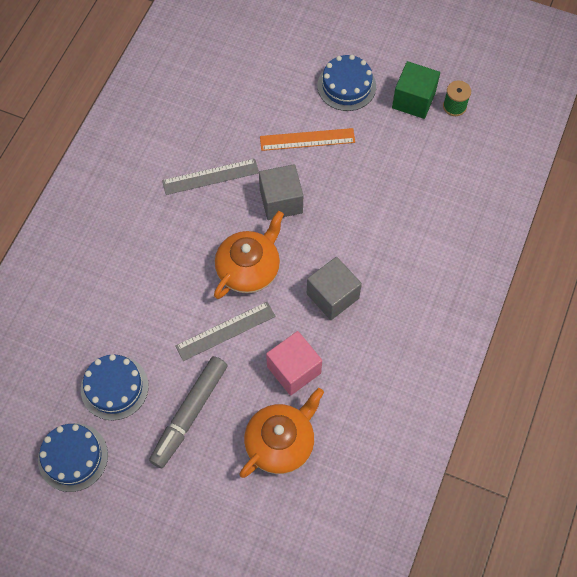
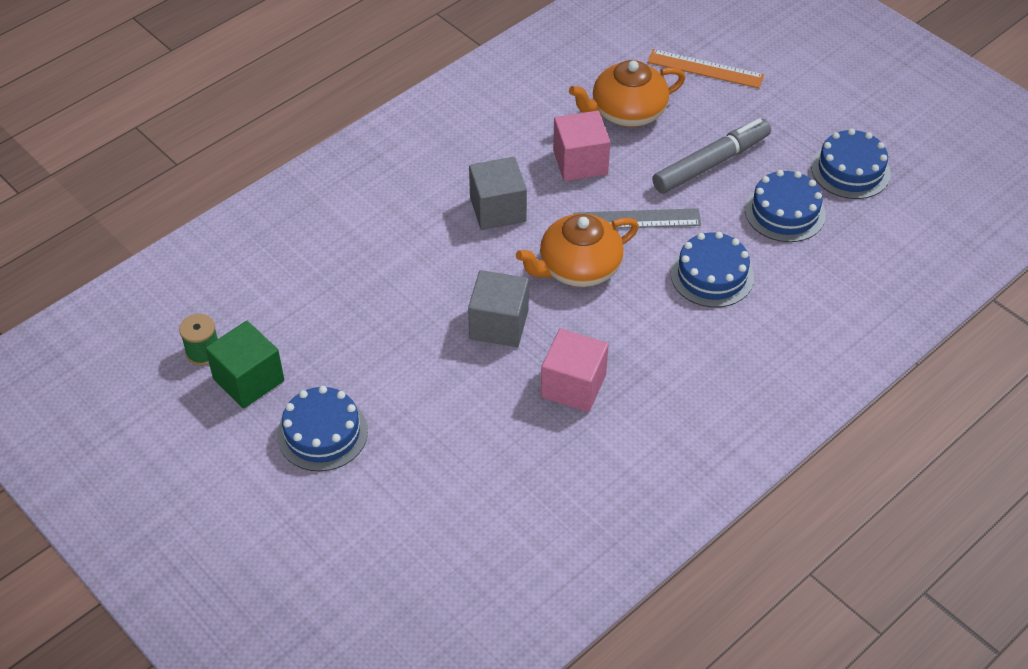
camera: 155 degrees left, 15 degrees down
grey ruler [162,159,259,195] -> pink cube [541,329,609,412]
orange ruler [260,128,355,151] -> orange ruler moved to [647,49,764,88]
none -> blue cake [670,232,754,307]

